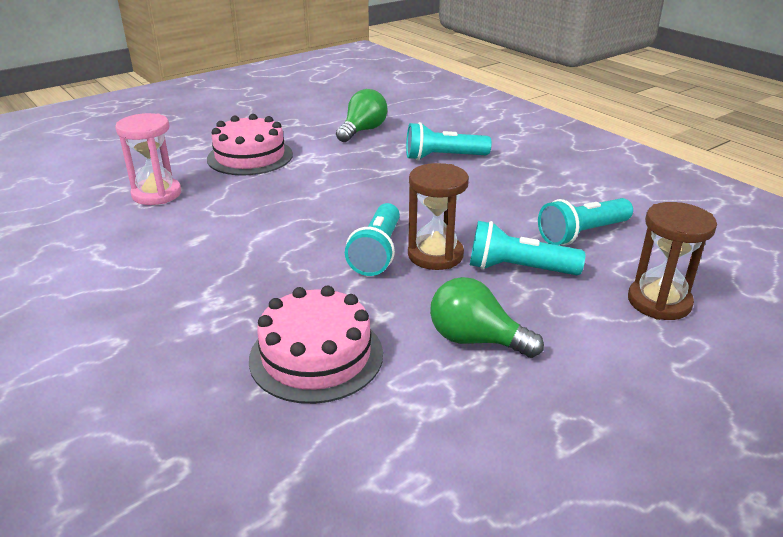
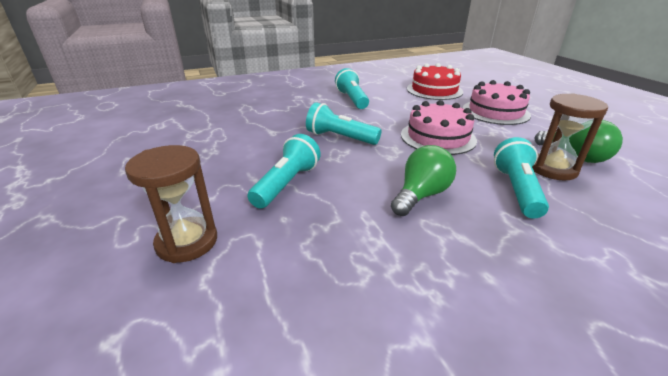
camera: 105 degrees right, 0 degrees up
pink hourglass [115,113,181,205] -> red cake [407,63,463,100]
pink cake [249,286,383,404] -> pink cake moved to [401,100,477,155]
brown hourglass [408,163,469,270] -> brown hourglass moved to [532,93,608,181]
green light bulb [430,277,544,358] -> green light bulb moved to [391,145,456,216]
turquoise flashlight [538,198,633,245] -> turquoise flashlight moved to [335,68,369,109]

